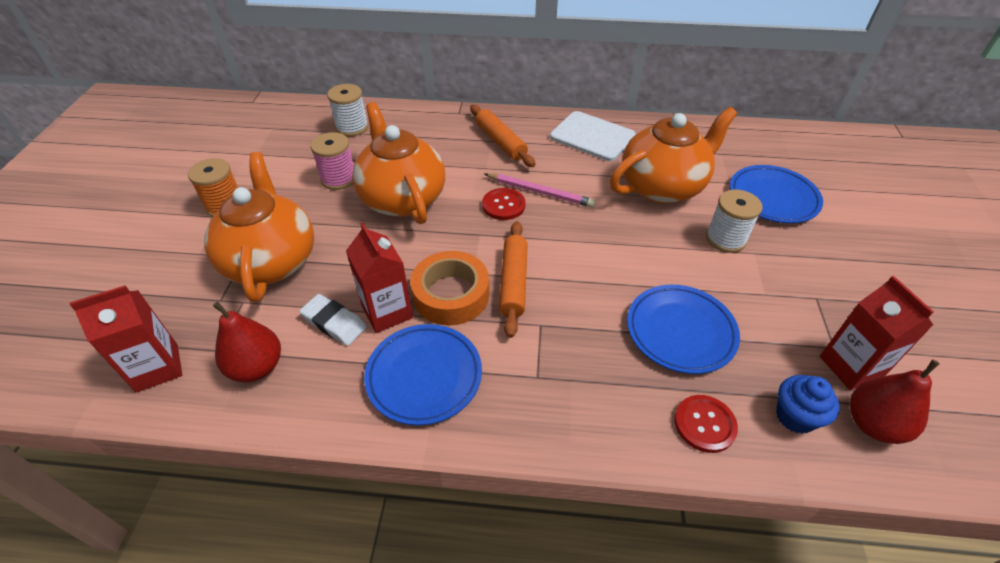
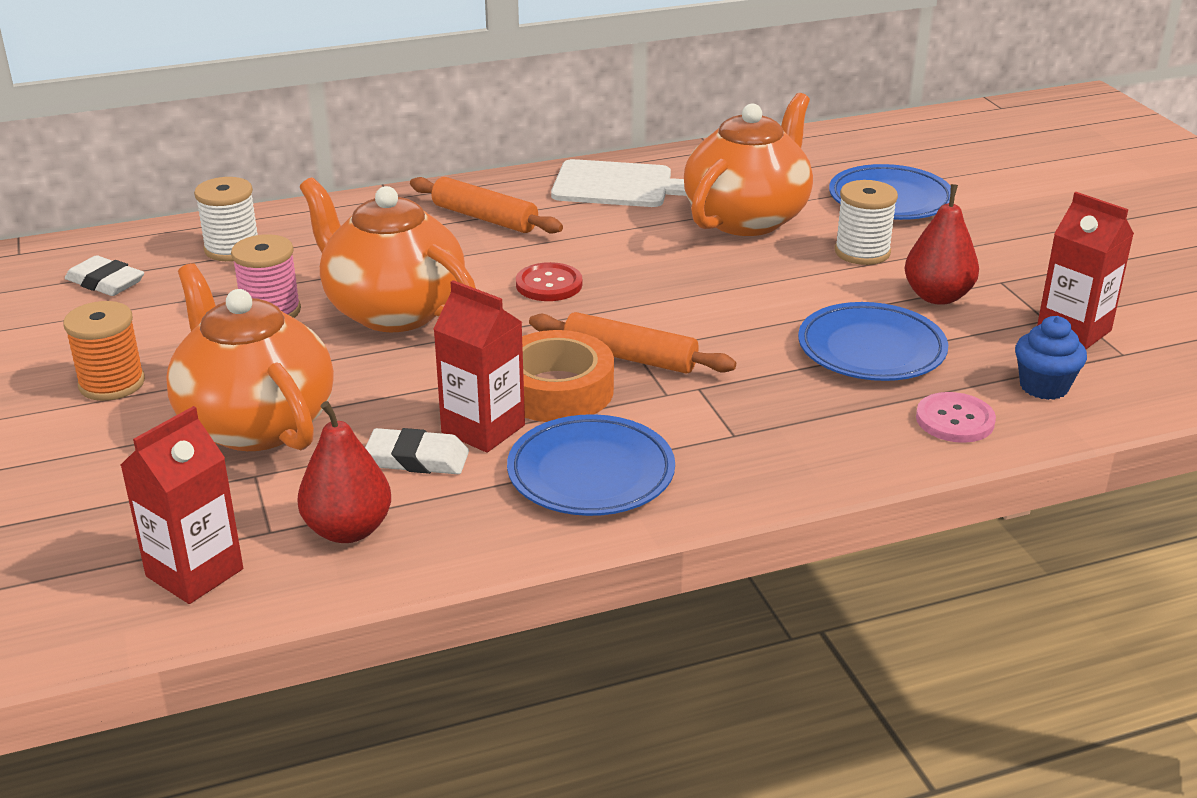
camera: 25 degrees left, 15 degrees down
pink pencil [484,173,595,207] -> none
orange rolling pin [499,221,528,338] -> orange rolling pin turned 45 degrees counterclockwise [529,312,736,374]
red button [674,395,738,453] -> pink button [916,392,996,443]
red pear [850,359,940,444] -> red pear moved to [905,184,979,305]
none -> white eraser [65,255,144,296]

